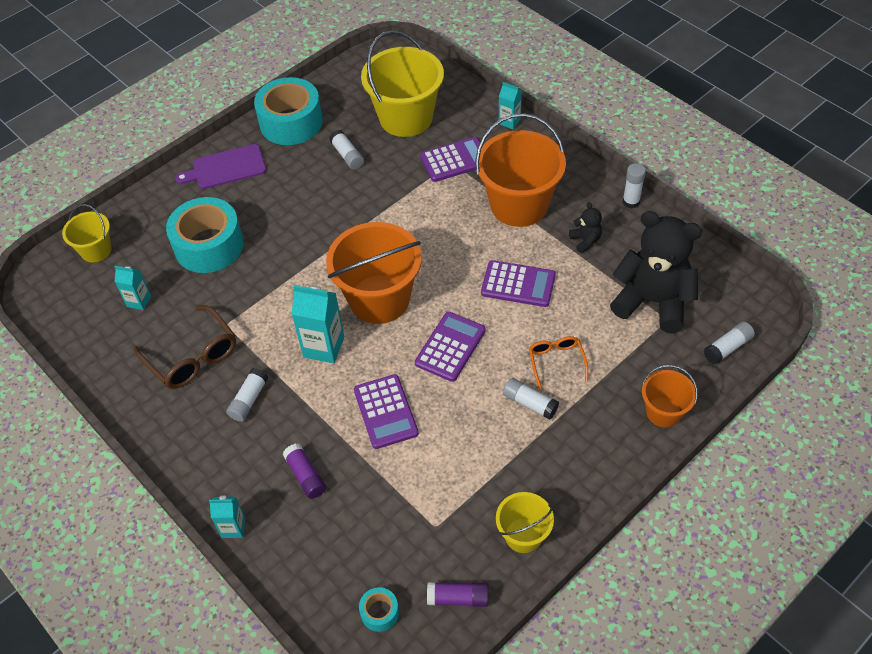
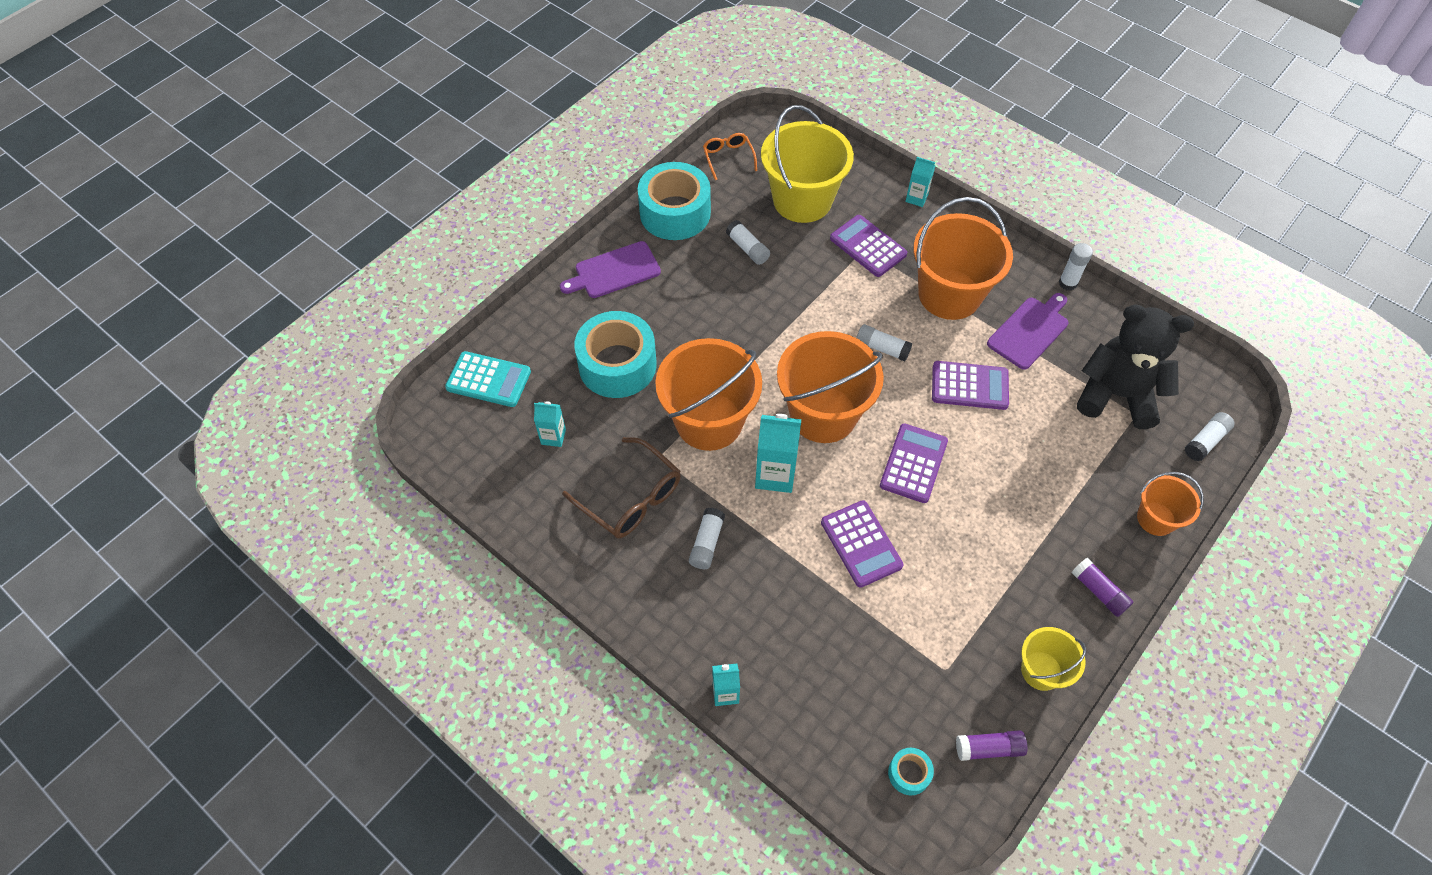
camera: 10 degrees left, 5 degrees up
yellow bucket [62,204,112,262] -> turquoise calculator [445,351,531,407]
purple glue stick [283,443,326,499] -> purple glue stick moved to [1071,558,1133,617]
purple calculator [420,137,480,182] -> purple calculator turned 105 degrees counterclockwise [830,215,907,277]
white glue stick [503,378,559,420] -> white glue stick moved to [857,324,913,361]
orange glasses [529,336,588,390] -> orange glasses moved to [703,133,757,180]
black teddy bear [569,202,602,253] -> purple cutting board [987,293,1069,370]
none -> orange bucket [655,338,762,451]

